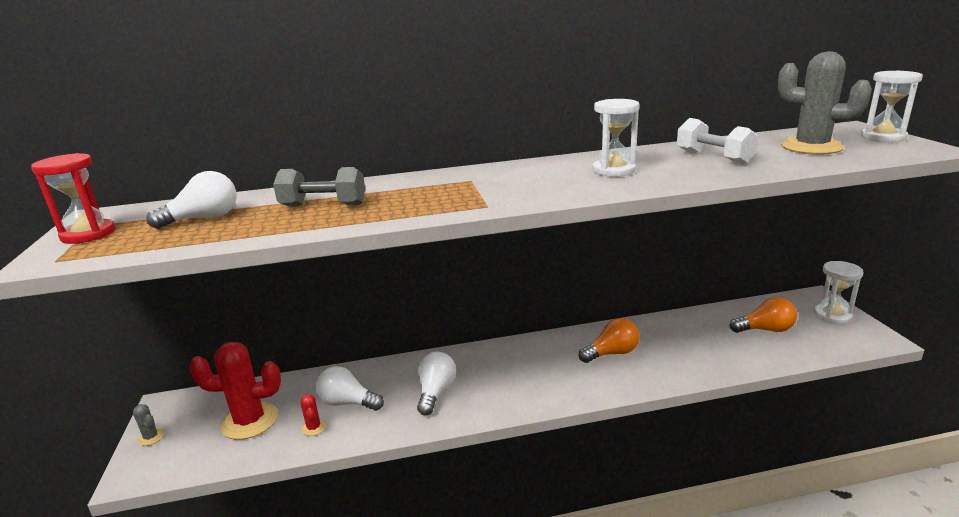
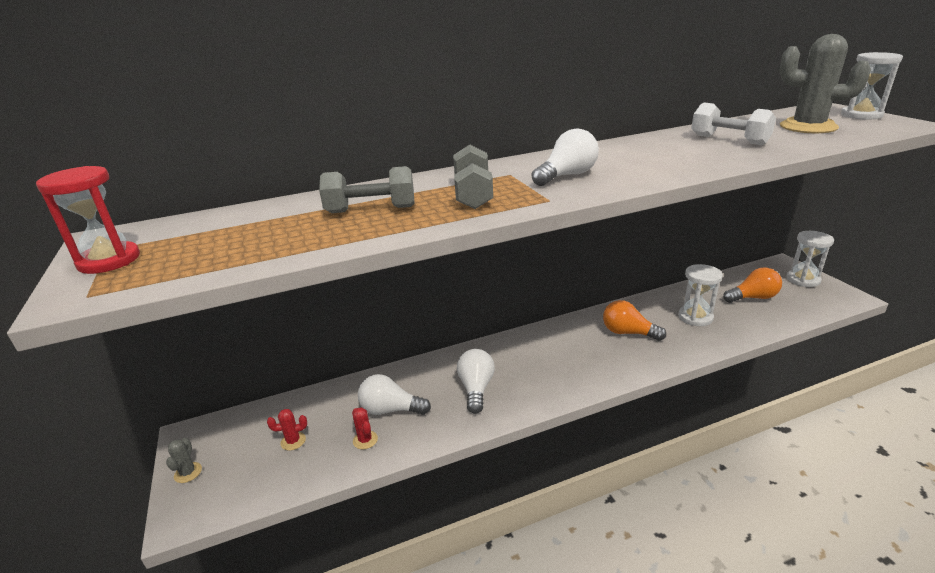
camera: 10 degrees left, 5 degrees up
grey cactus [133,404,164,446] -> grey cactus turned 60 degrees clockwise [166,438,202,483]
white light bulb [146,171,237,229] -> white light bulb moved to [532,129,599,186]
red cactus [189,342,281,440] -> red cactus [267,409,307,451], size x0.43
orange light bulb [579,318,640,363] -> orange light bulb turned 120 degrees counterclockwise [603,300,666,341]
white hourglass [593,99,640,177] -> white hourglass moved to [678,264,723,326]
none -> grey dumbbell [453,144,493,209]

